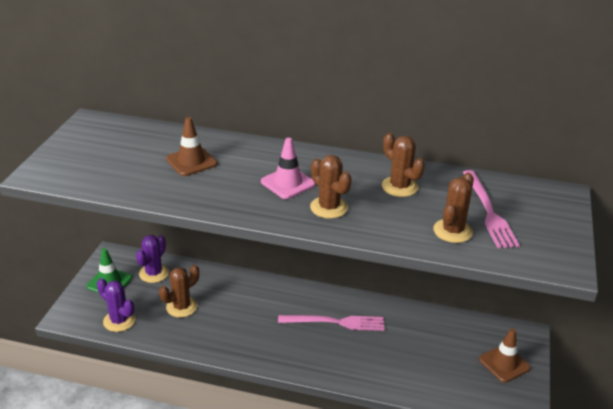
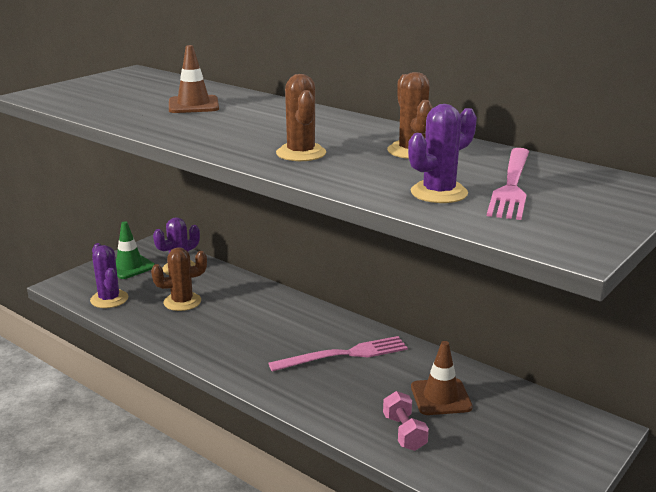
camera: 25 degrees right, 10 degrees down
pink traffic cone [261,138,316,199] -> none
pink fork [278,315,384,331] -> pink fork turned 45 degrees counterclockwise [269,336,408,372]
brown cactus [433,173,474,243] -> purple cactus [408,104,477,203]
brown traffic cone [479,328,531,383] -> brown traffic cone moved to [411,341,473,415]
none -> pink dumbbell [383,391,429,451]

